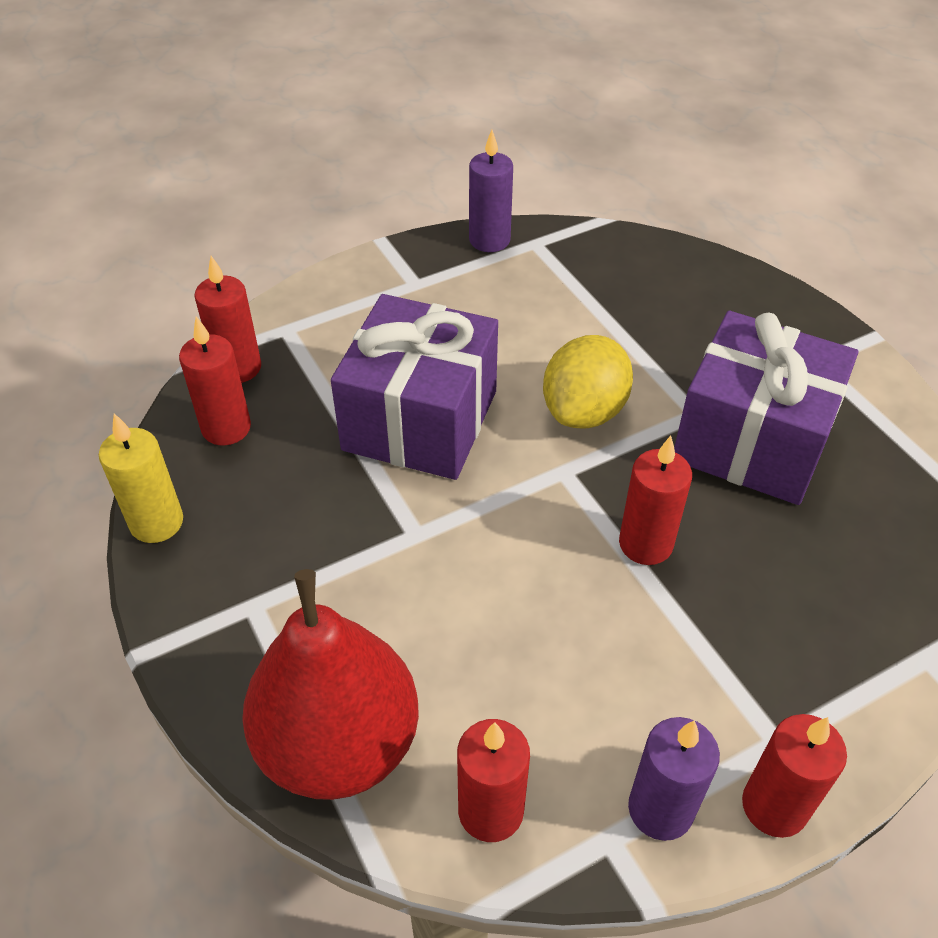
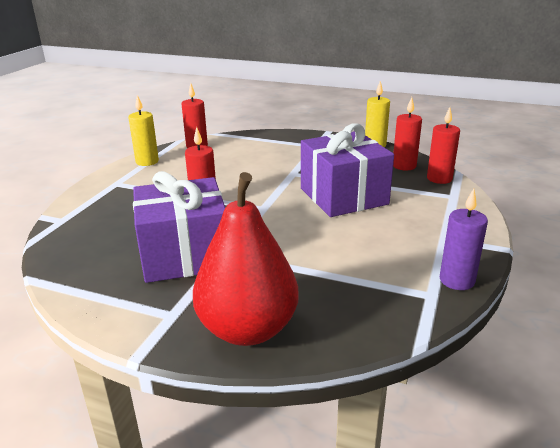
camera: 140 degrees right, 20 degrees down
red pear [242,569,419,800] -> red pear moved to [193,172,299,346]
yellow lemon [543,335,633,429] -> none
purple candle [628,717,720,841] -> yellow candle [128,95,159,166]
red candle [742,714,847,838] -> none

